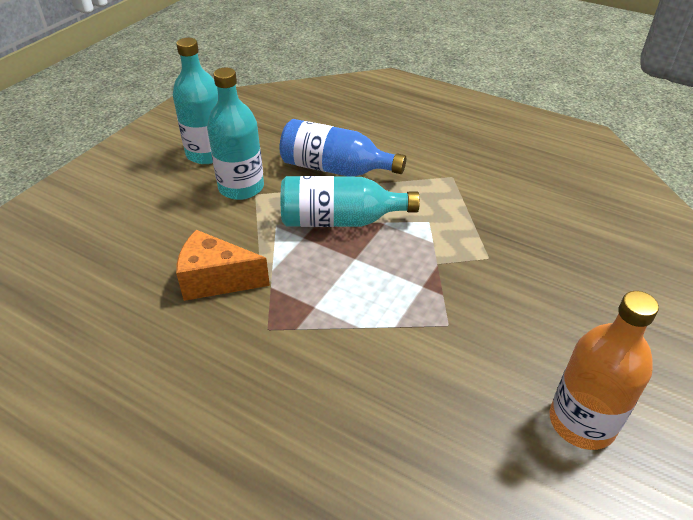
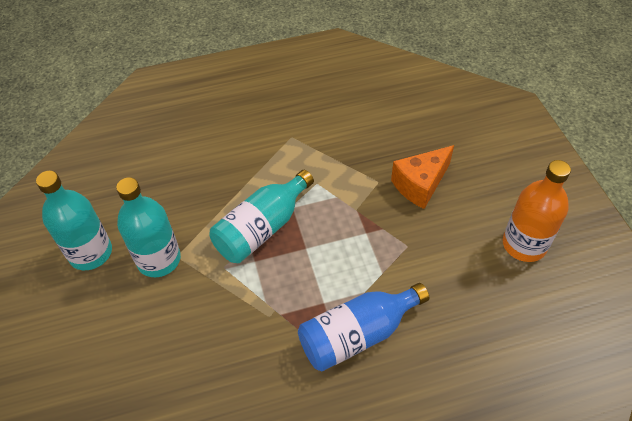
camera: 45 degrees left, 10 degrees up
orange cheese [176,230,270,301] -> orange cheese moved to [391,145,454,209]
blue bottle [280,119,406,177] -> blue bottle moved to [298,283,429,371]

